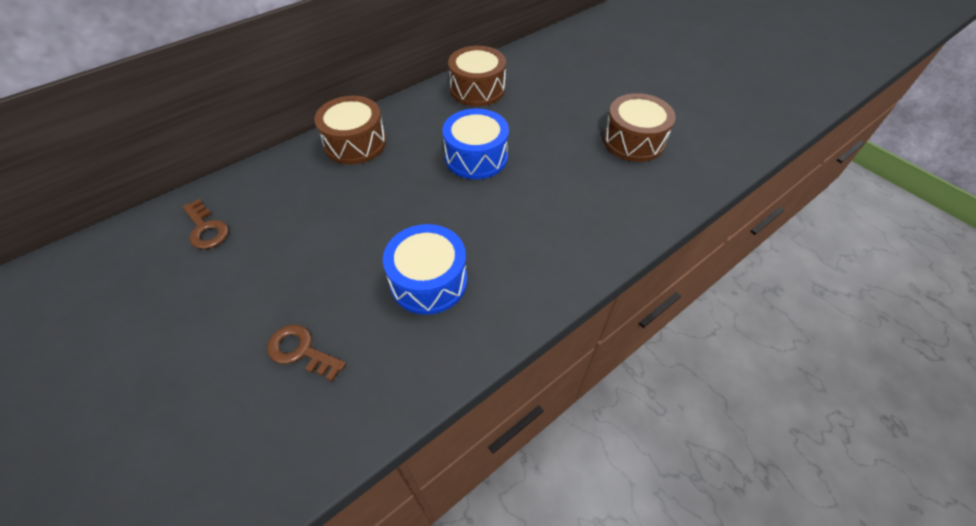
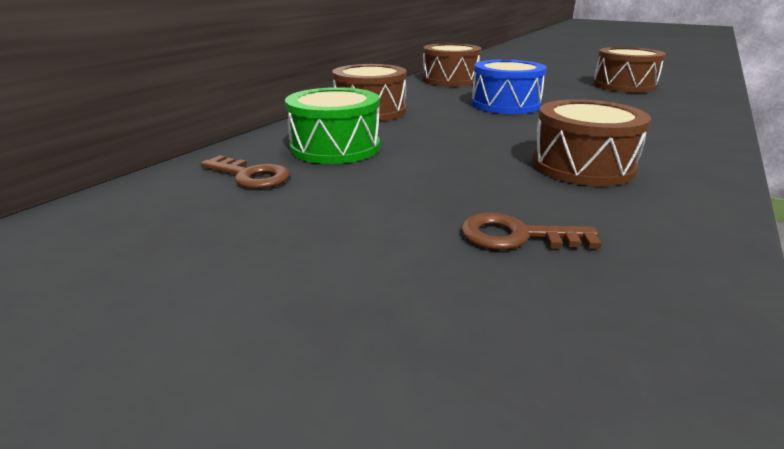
camera: 20 degrees left, 25 degrees down
blue drum [383,224,467,315] -> brown drum [532,99,651,186]
none -> green drum [285,87,380,164]

